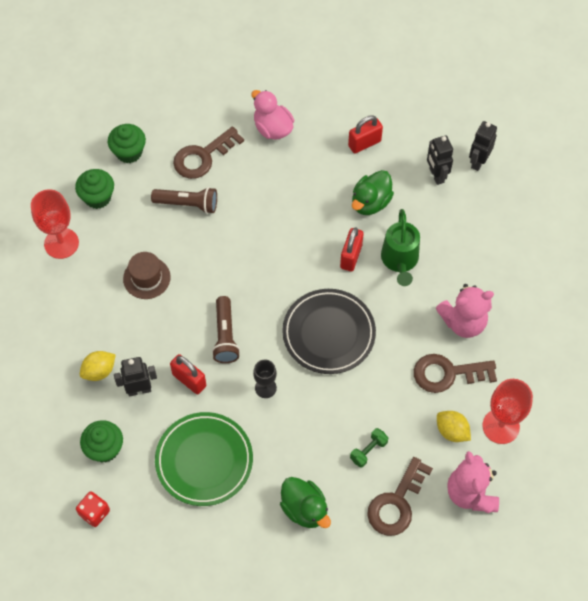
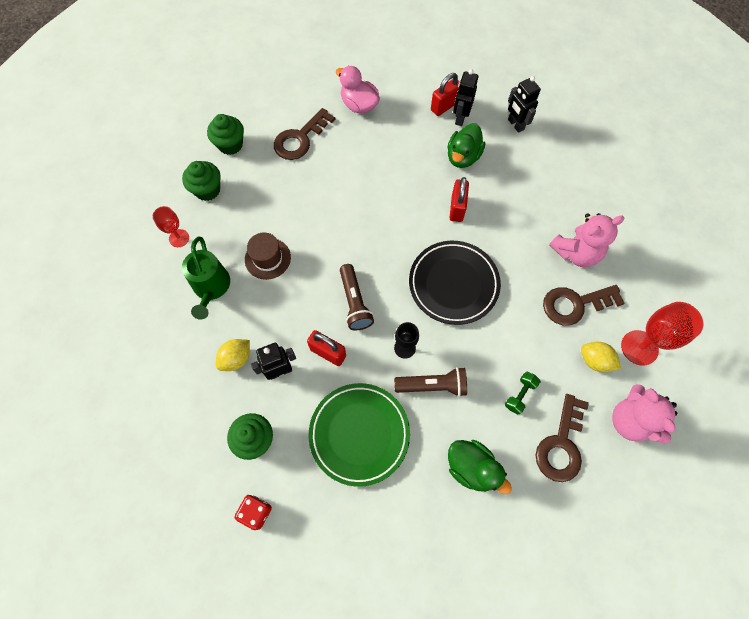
camera: 10 degrees left, 5 degrees up
red goblet [31,189,79,259] -> red goblet [153,206,189,247], size x0.59
brown flashlight [151,187,217,214] -> brown flashlight moved to [394,367,467,397]
green watering can [381,209,420,286] -> green watering can moved to [182,236,230,320]
black robot [469,121,497,171] -> black robot moved to [453,69,479,126]

